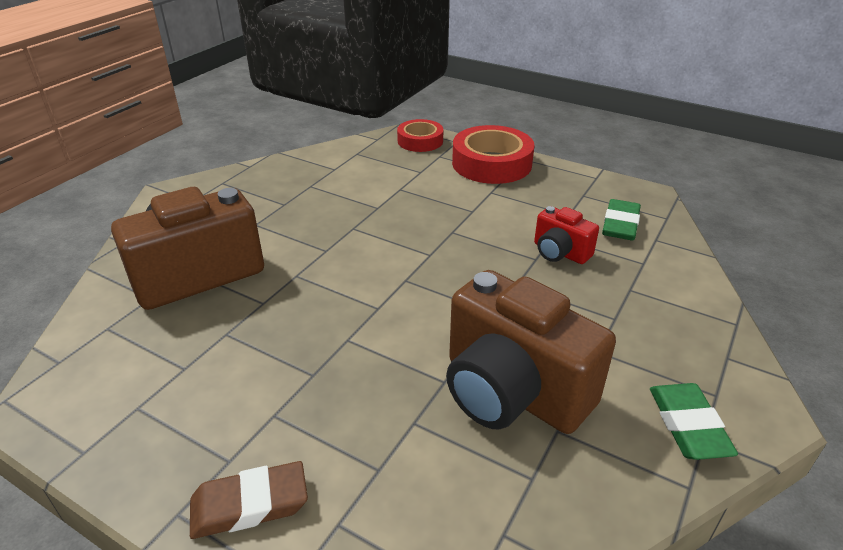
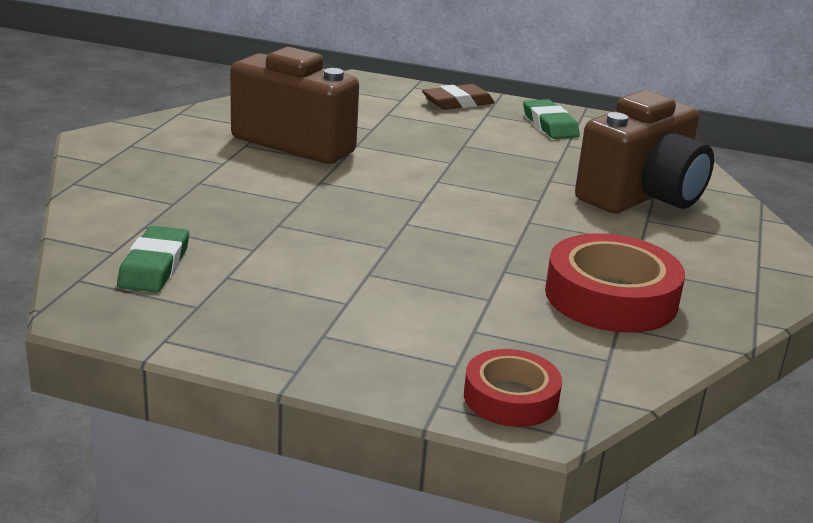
camera: 165 degrees right, 10 degrees down
red tape [452,125,535,184] -> red tape moved to [545,233,685,333]
red camera [534,206,599,264] -> none
green eraser [650,383,738,460] -> green eraser moved to [523,99,580,139]

